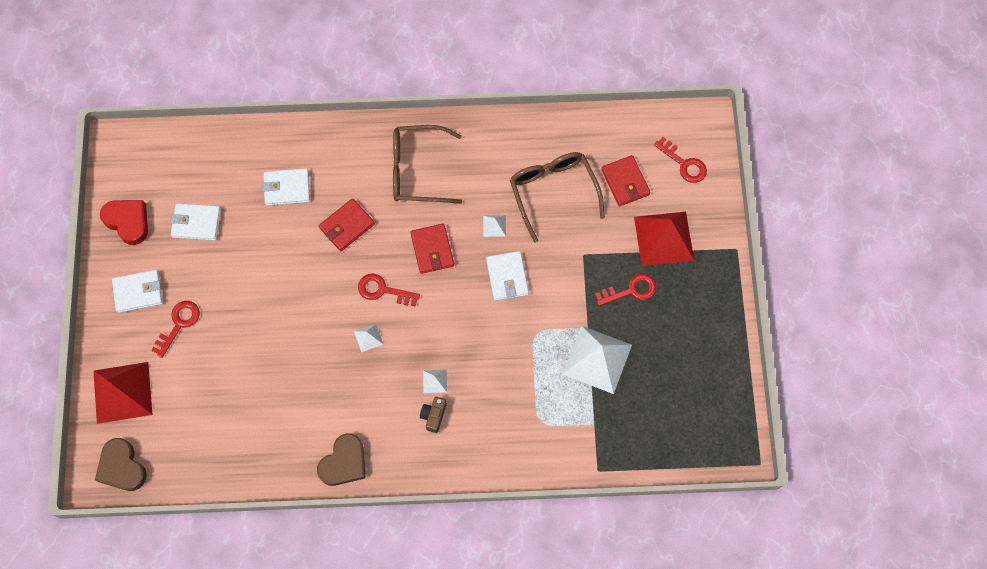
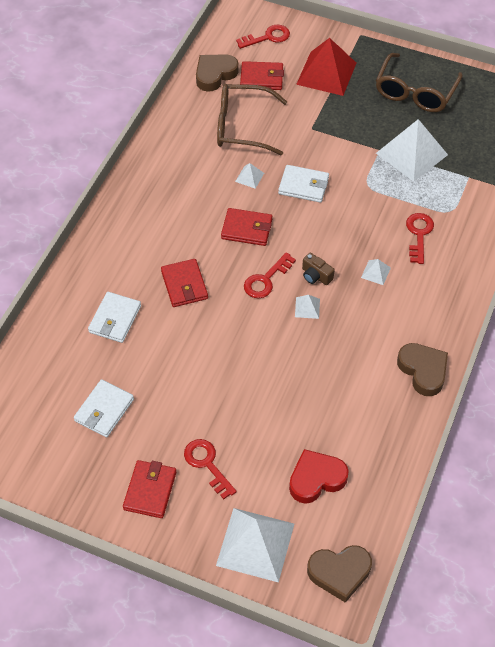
camera: 65 degrees left, 15 degrees down
red pyramid [93,362,153,424] -> white pyramid [216,508,294,583]
red heart [100,200,148,245] -> red heart moved to [289,449,349,504]
white wallet [112,270,163,313] -> red wallet [123,460,176,518]
brown glasses [393,125,462,204] -> brown glasses moved to [376,53,463,112]
brown camera [420,397,447,433] -> brown camera moved to [302,253,335,285]
red key [595,274,656,306] -> red key moved to [406,213,434,264]
none -> brown heart [196,54,239,92]

